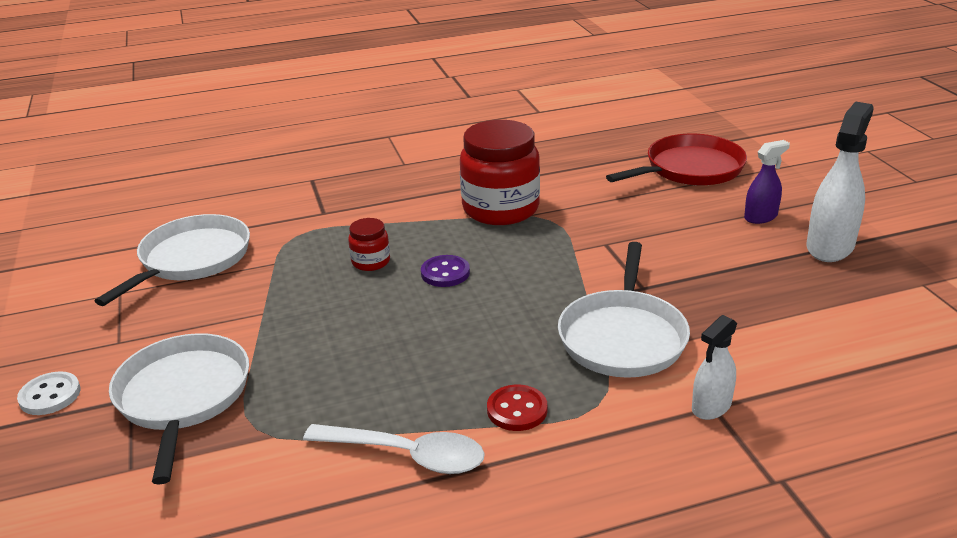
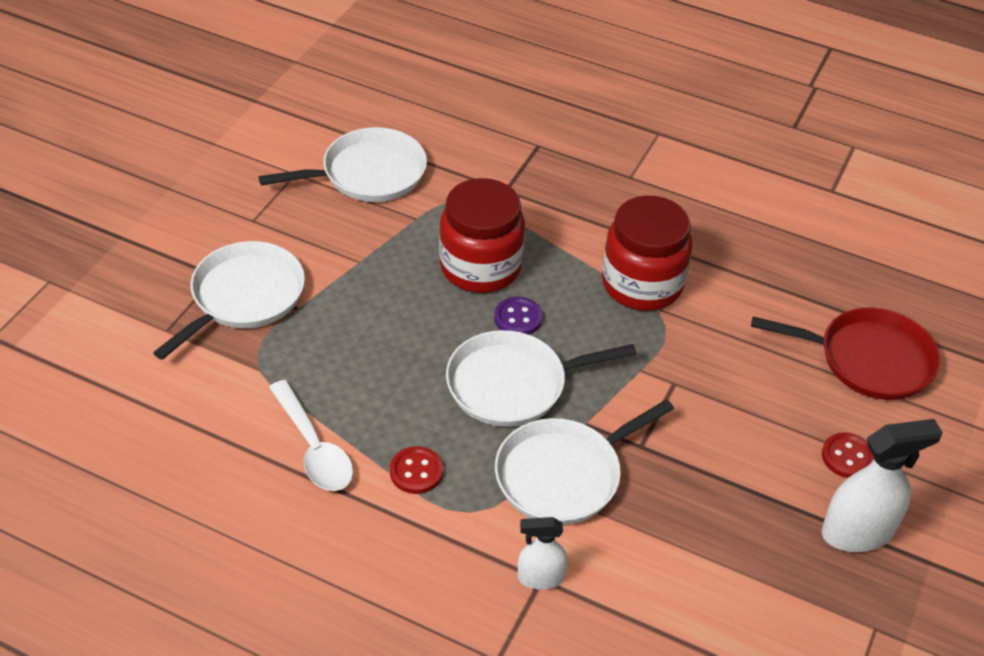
camera: 40 degrees right, 15 degrees up
white button [17,371,81,415] -> none
red jar [348,218,390,271] -> red jar [439,178,525,293], size x2.15
purple spray bottle [744,140,790,224] -> red button [822,432,874,478]
none -> white pan [446,330,637,427]

